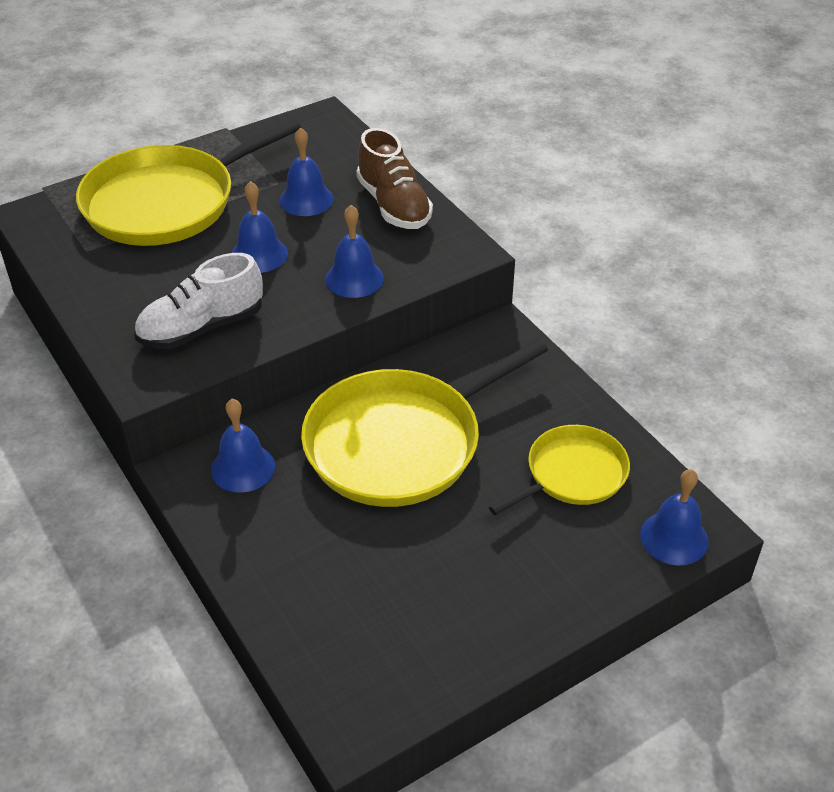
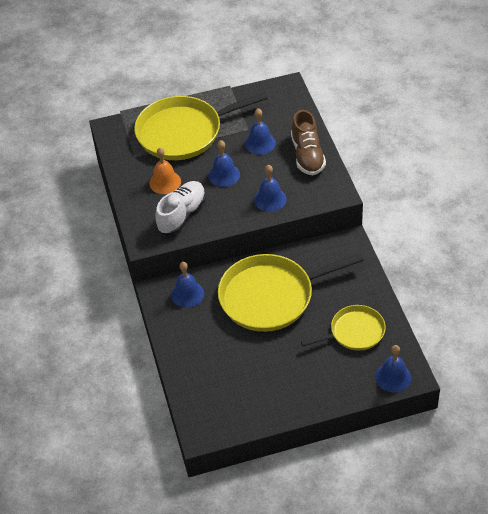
camera: 20 degrees right, 5 degrees up
white shoe [134,253,263,349] -> white shoe turned 135 degrees clockwise [156,181,206,235]
none -> orange bell [149,148,181,194]

